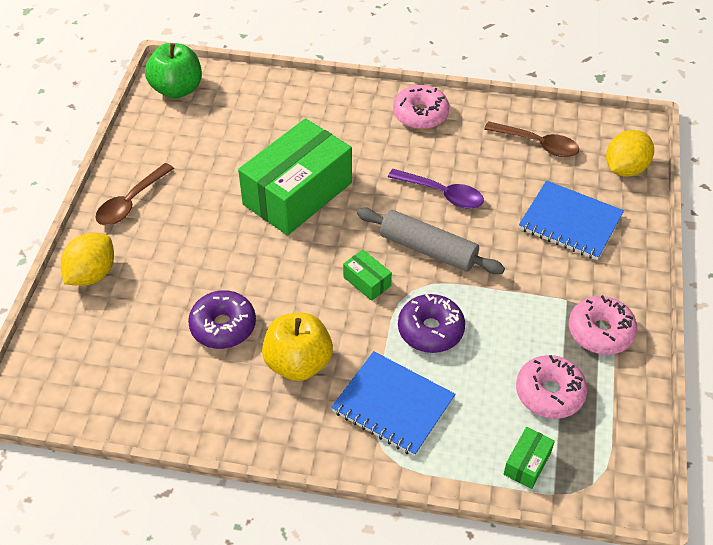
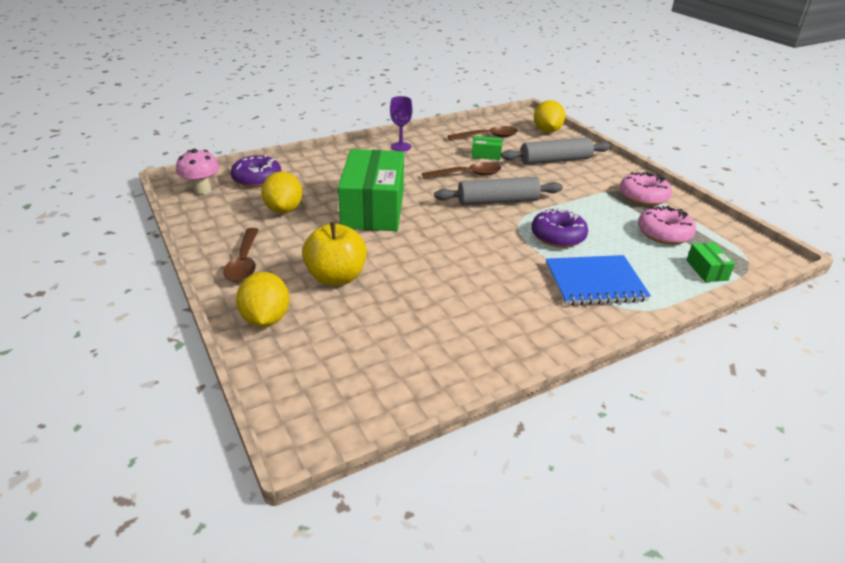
camera: 40 degrees left, 15 degrees down
green apple [145,43,202,99] -> pink mushroom [176,149,220,195]
purple donut [188,290,256,349] -> purple donut moved to [231,155,281,188]
yellow apple [262,313,333,381] -> yellow apple moved to [302,222,367,286]
green box [343,250,392,301] -> green box moved to [472,136,503,160]
purple spoon [388,169,484,209] -> brown spoon [422,162,501,179]
pink donut [393,85,449,129] -> purple goblet [390,96,412,151]
blue notebook [519,180,624,260] -> grey rolling pin [501,137,611,165]
none -> yellow lemon [261,171,303,213]

